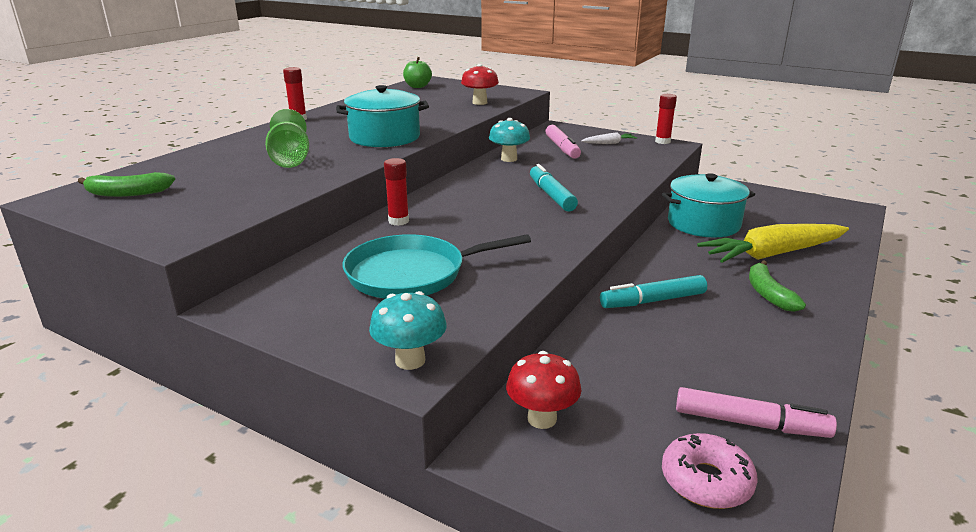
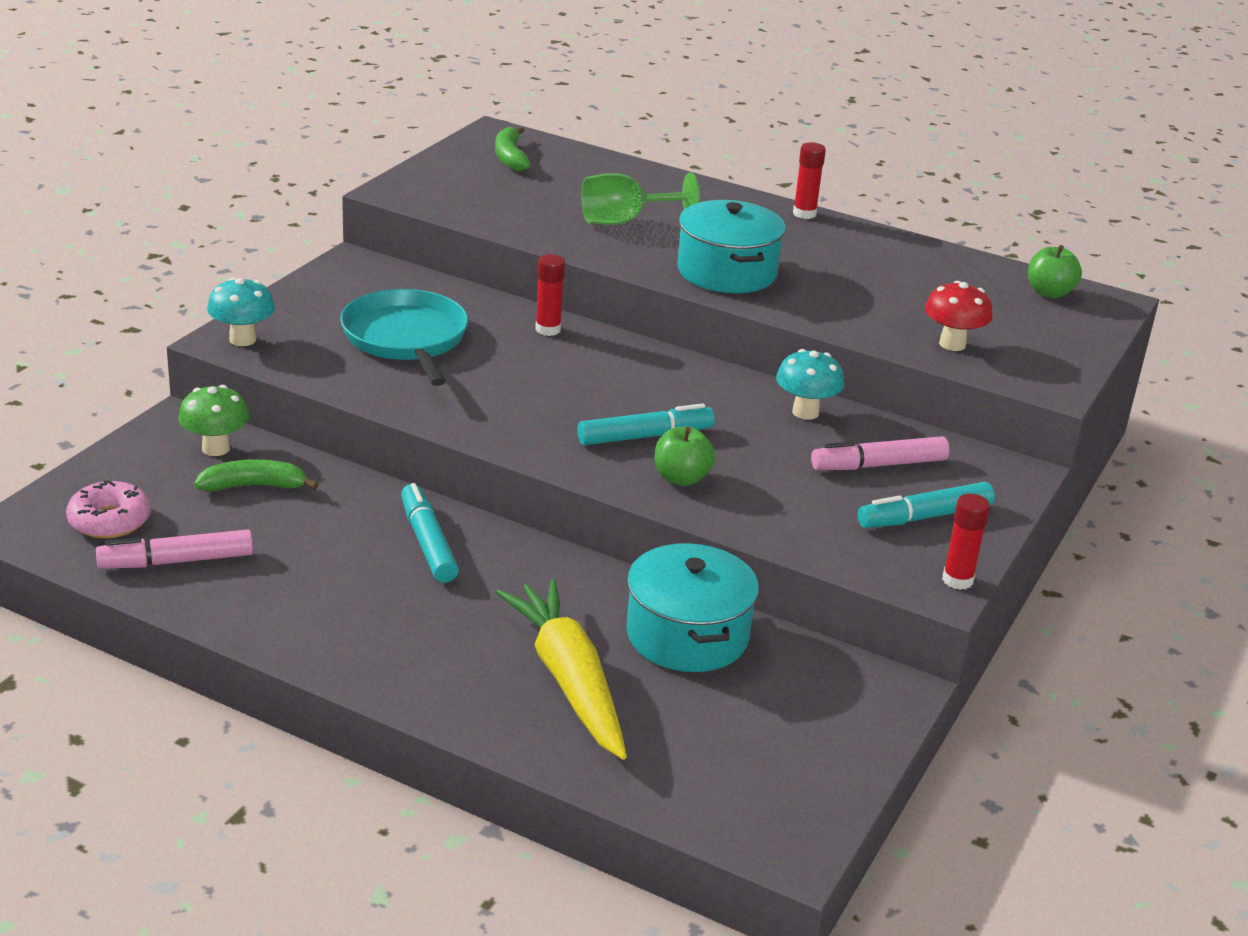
camera: 85 degrees right, 5 degrees up
red mushroom [506,351,581,429] -> green mushroom [178,385,250,456]
white carrot [581,132,637,144] -> turquoise marker [858,482,995,528]
pink marker [676,387,837,438] -> pink marker turned 60 degrees clockwise [96,530,253,569]
green banana [749,260,806,312] -> green banana moved to [194,459,319,491]
none -> green apple [655,426,716,486]

